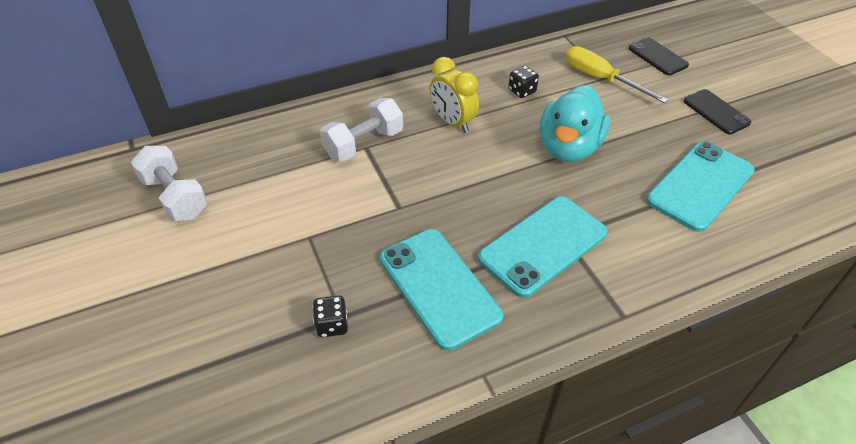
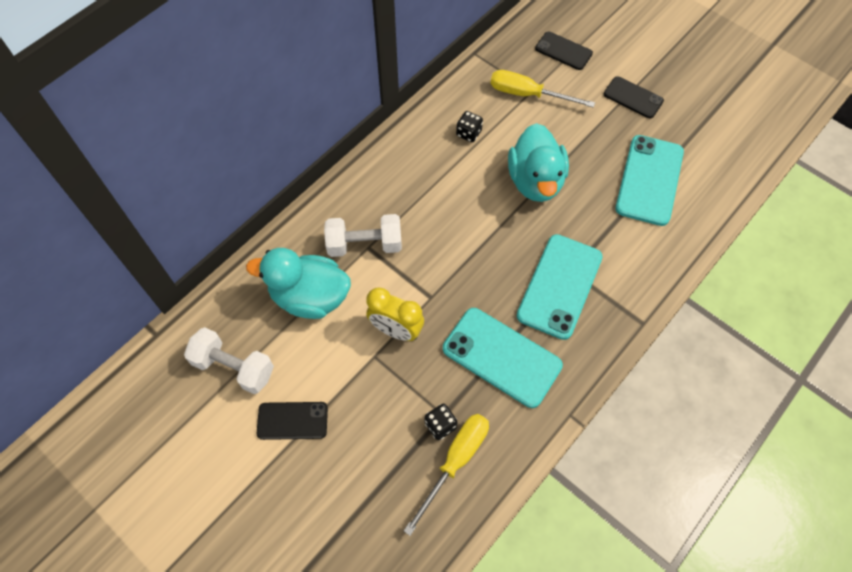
camera: 25 degrees left, 15 degrees up
white dumbbell [320,98,403,162] -> white dumbbell turned 60 degrees clockwise [324,214,402,257]
yellow clock [430,57,479,133] -> yellow clock moved to [366,288,424,341]
none -> turquoise duck [246,248,351,319]
none -> black phone [257,402,328,440]
none -> yellow screwdriver [404,414,489,536]

